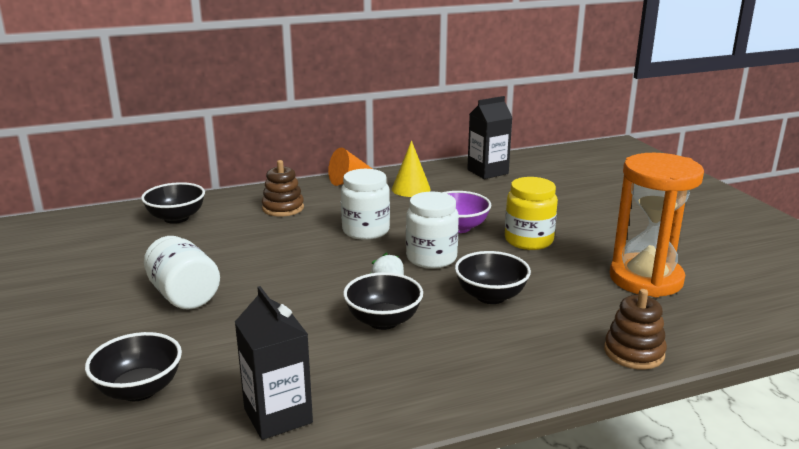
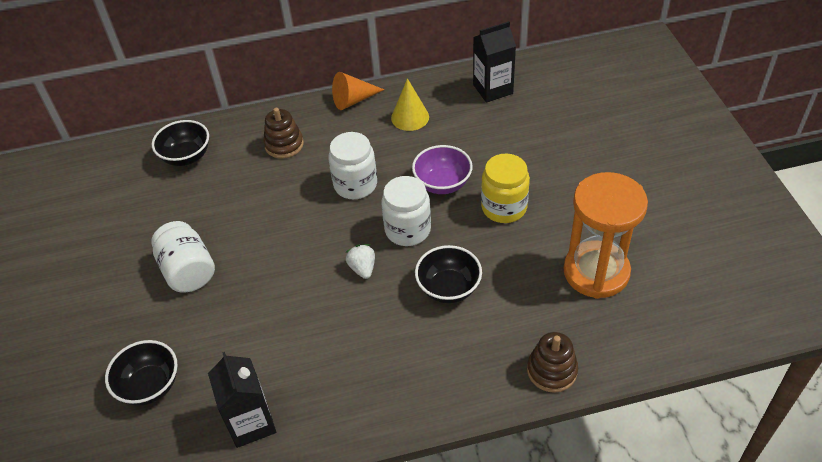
camera: 10 degrees right, 25 degrees up
black bowl [343,272,423,330] -> none

